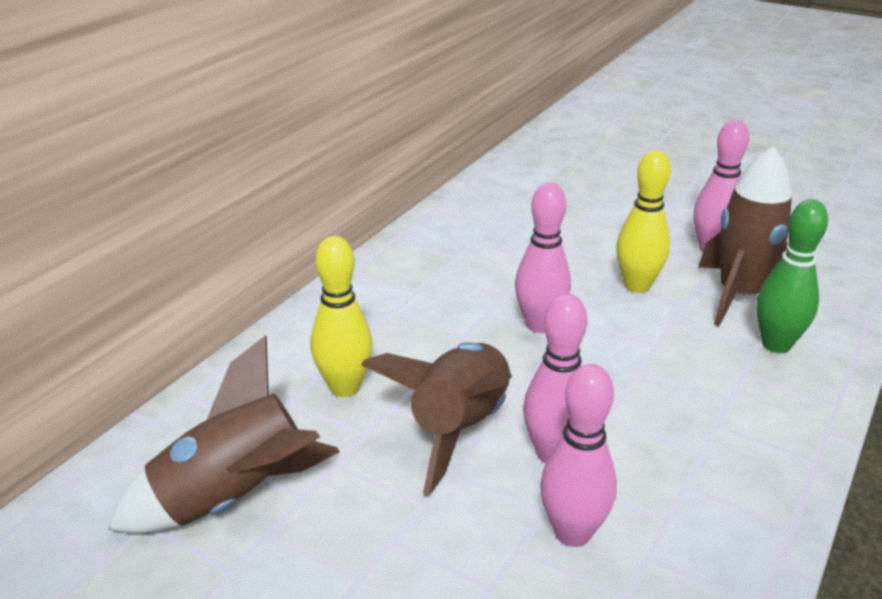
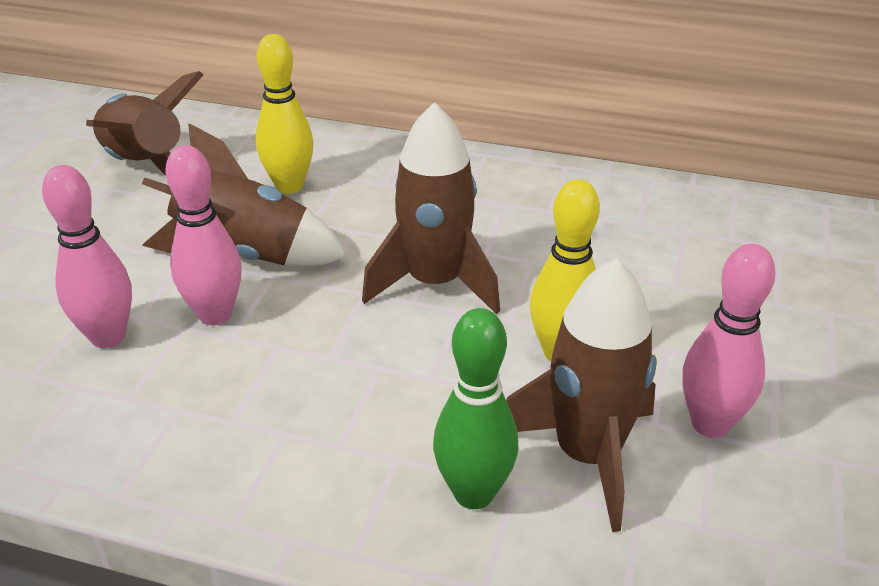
camera: 75 degrees right, 5 degrees up
pink bowling pin [515,183,571,333] -> brown rocket [362,102,500,315]

